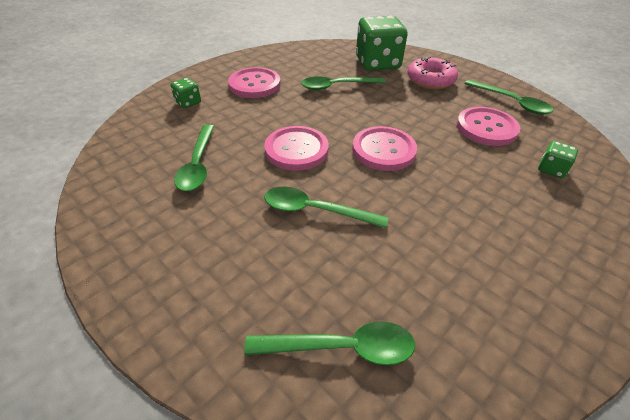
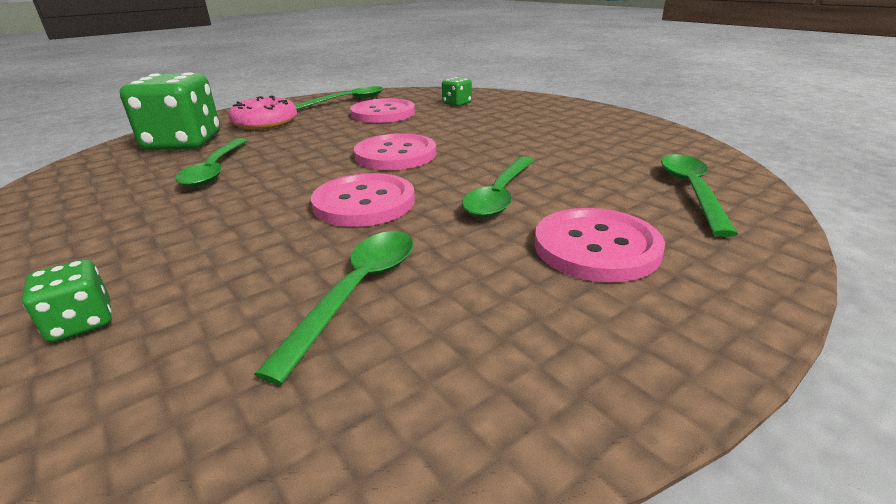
camera: 80 degrees left, 15 degrees down
green spoon [174,125,214,191] -> green spoon turned 75 degrees counterclockwise [254,231,413,385]
pink button [228,67,281,98] -> pink button moved to [534,208,665,282]

